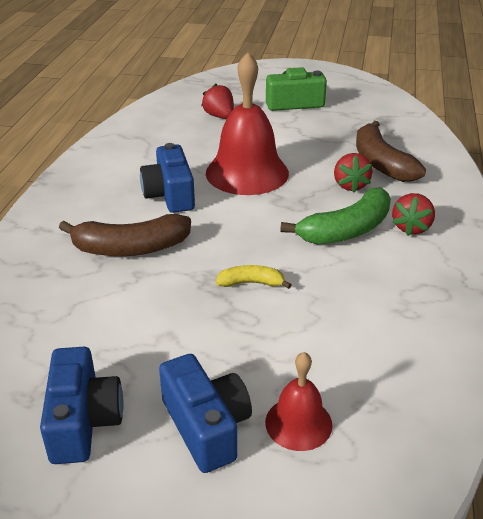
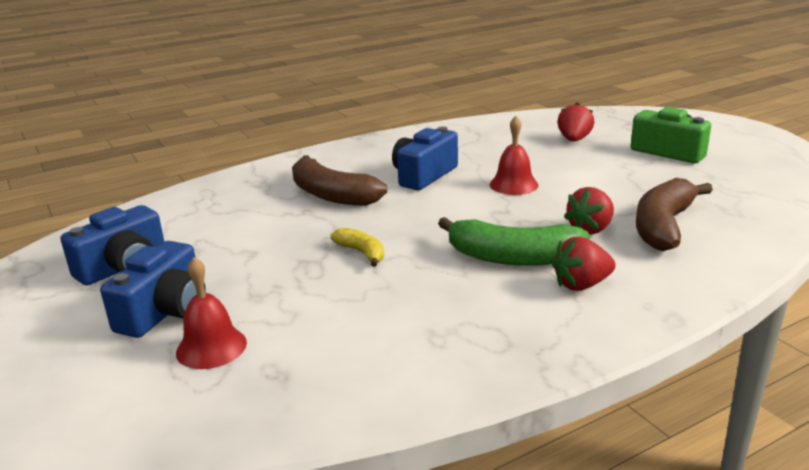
camera: 50 degrees right, 10 degrees down
red bell [206,52,289,195] -> red bell [490,116,538,195], size x0.52

